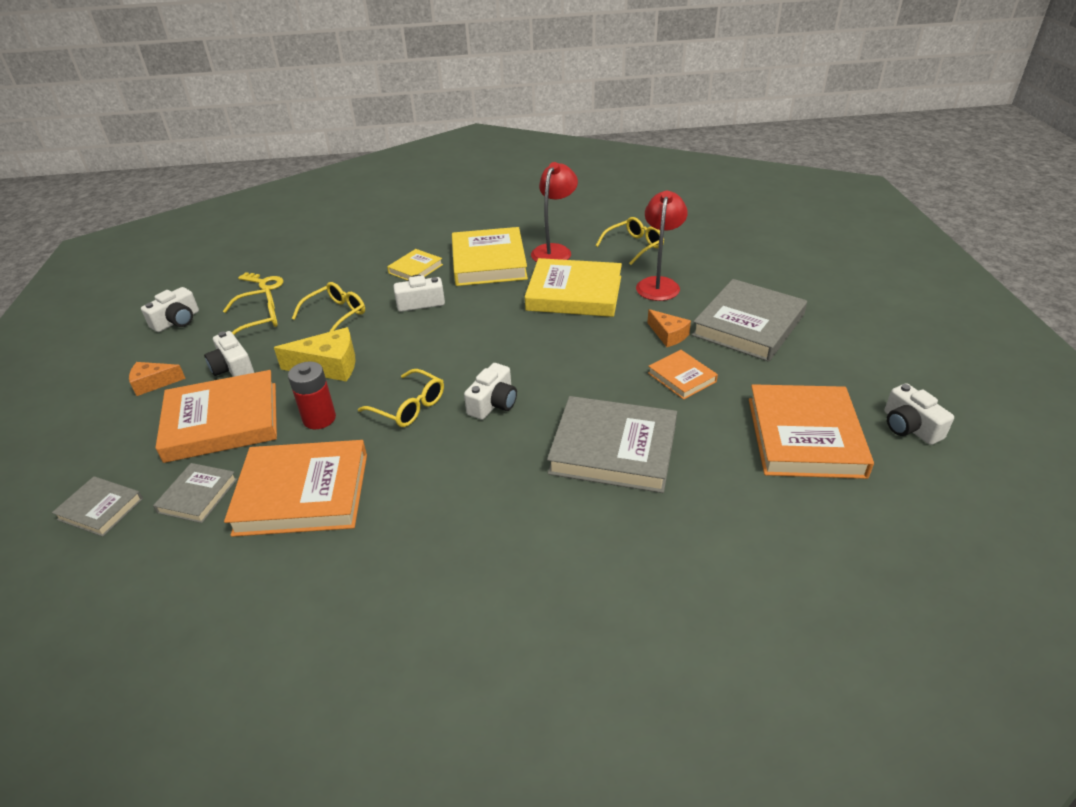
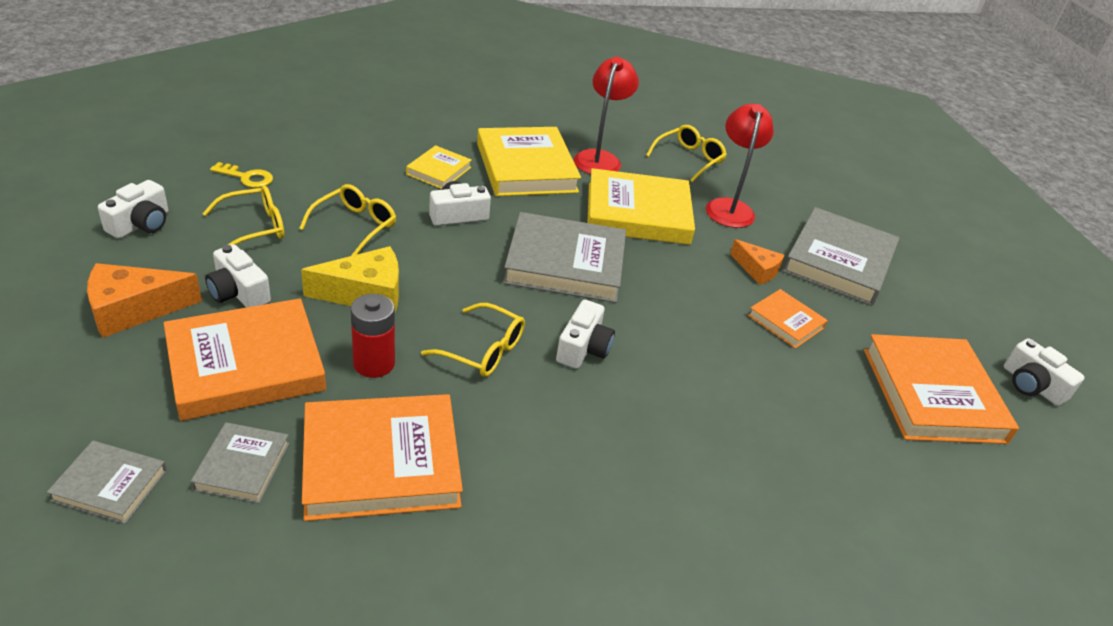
camera: 15 degrees left, 0 degrees up
orange cheese [129,362,186,396] -> orange cheese [87,263,202,338], size x1.59
grey book [547,396,677,493] -> grey book moved to [503,212,626,303]

